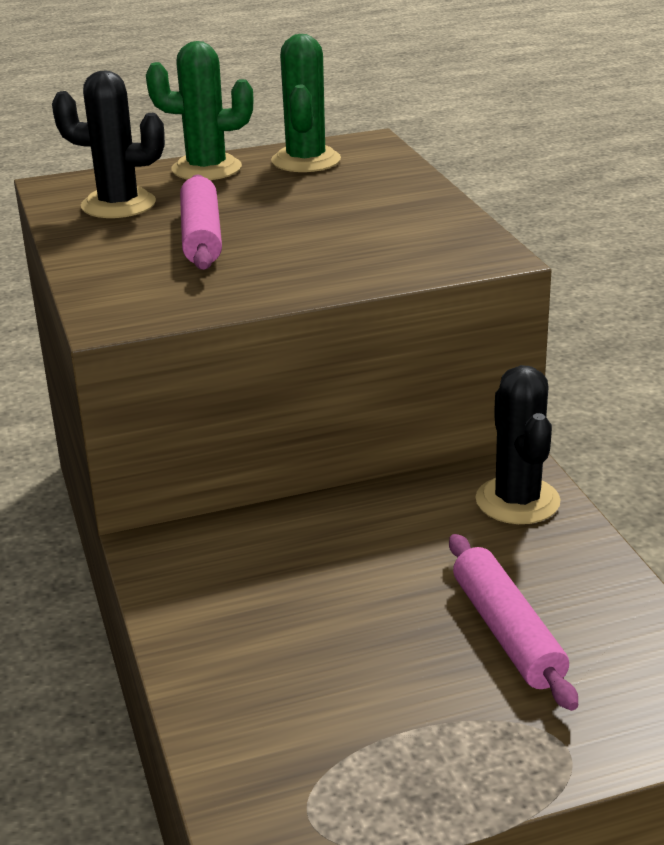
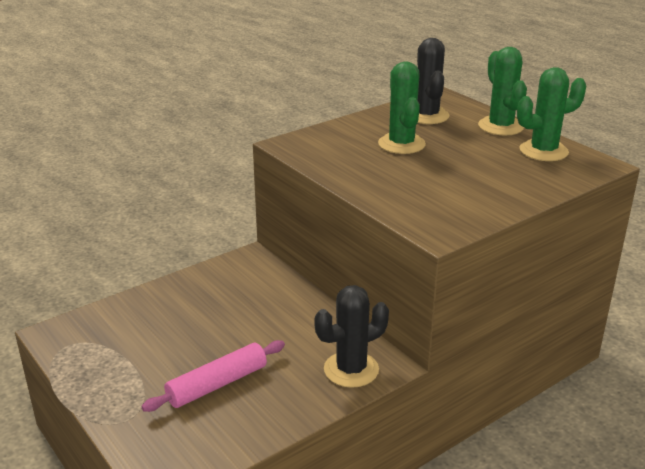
camera: 70 degrees right, 0 degrees up
pink rolling pin [180,174,222,270] -> green cactus [378,61,426,154]

